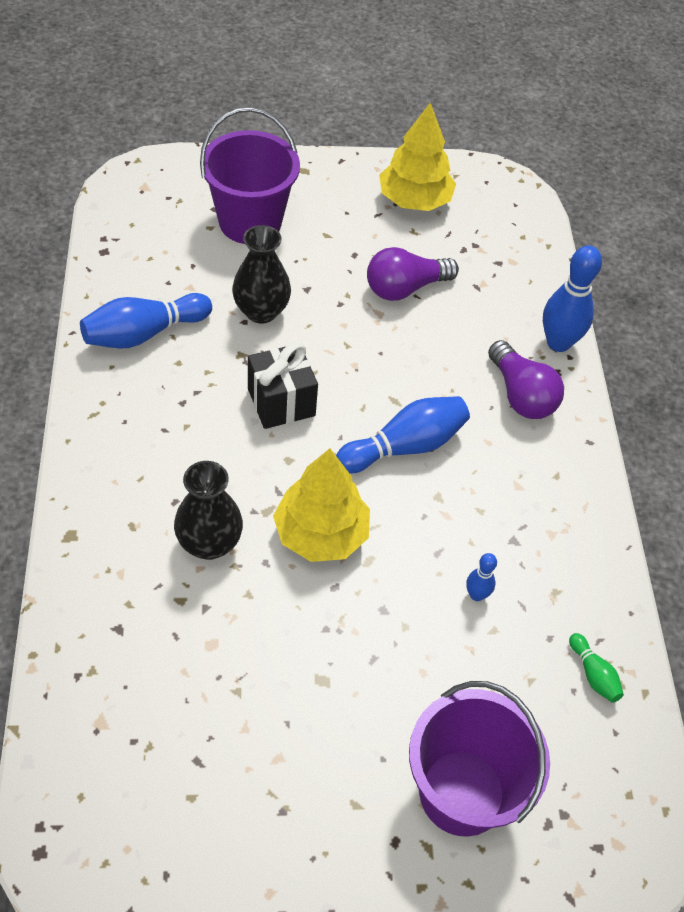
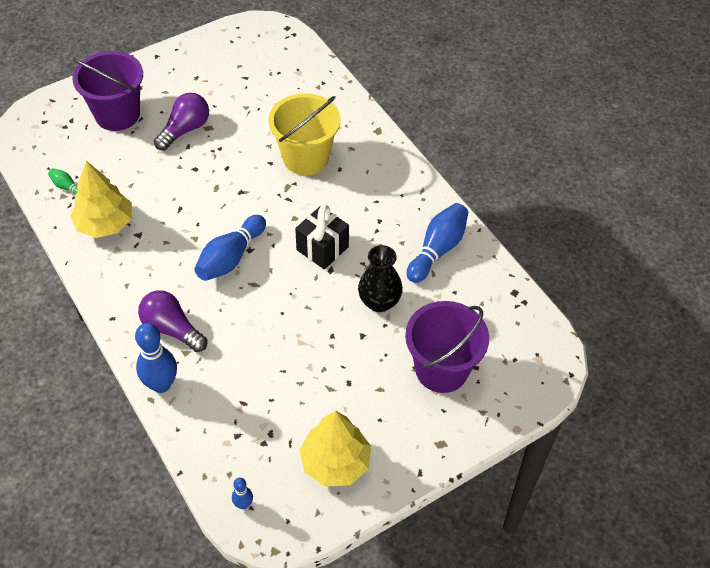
camera: 155 degrees right, 0 degrees up
black vase [174,461,243,560] -> yellow bucket [268,93,340,175]
yellow tree [273,448,370,562] -> yellow tree moved to [70,161,132,238]
purple light bulb [367,247,459,301] -> purple light bulb moved to [154,93,209,151]
blue bowling pin [466,553,497,601] -> blue bowling pin moved to [232,478,253,509]

